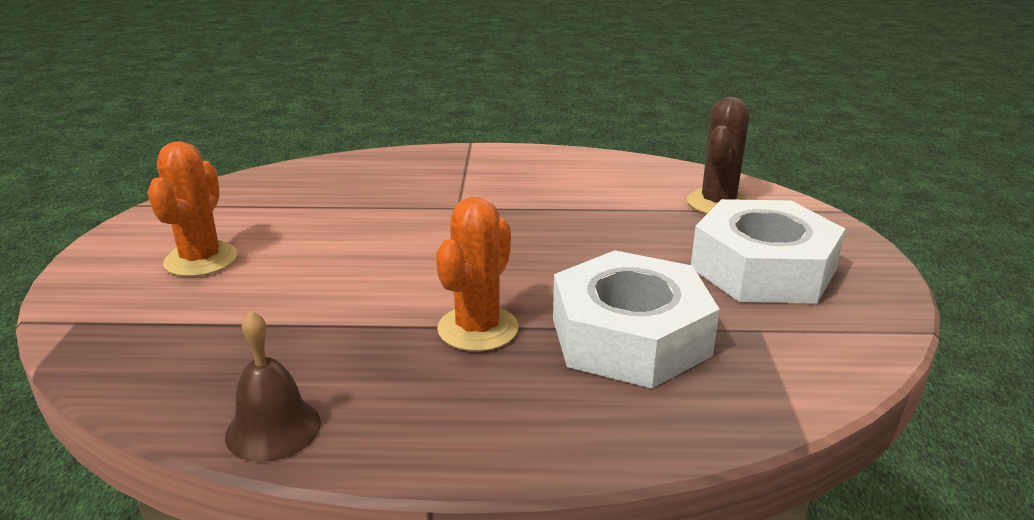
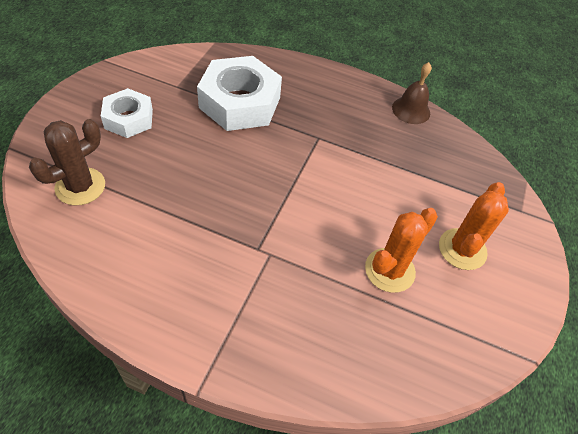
camera: 165 degrees left, 25 degrees up
orange cactus [436,197,519,352] -> orange cactus moved to [365,208,438,293]
white nut [691,199,845,304] -> white nut [101,88,153,138], size x0.60

